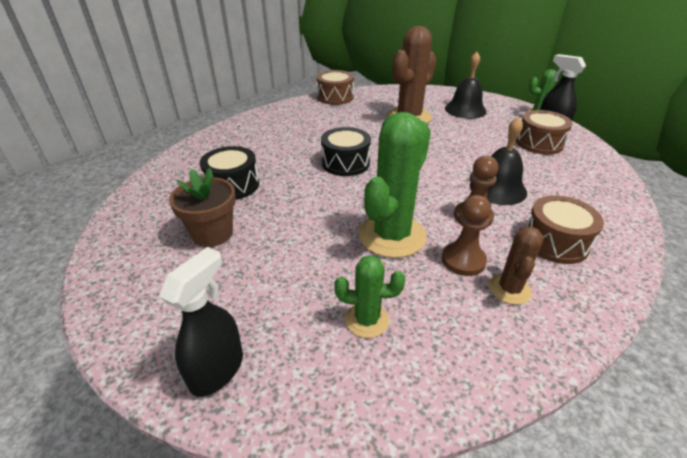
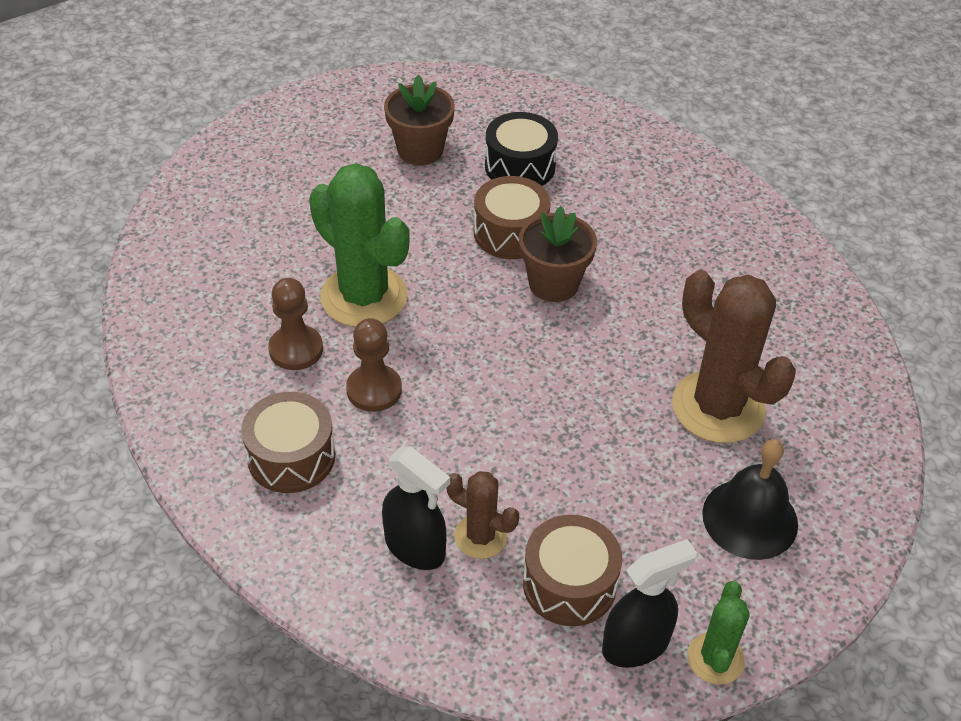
camera: 100 degrees right, 10 degrees up
black spray bottle [159,247,243,397] -> black spray bottle moved to [382,446,450,570]
brown drum [316,70,354,105] -> brown drum moved to [474,176,551,259]
black drum [321,127,371,176] -> brown flower pot [519,206,597,302]
green cactus [334,255,405,338] -> none
black bell [470,117,527,205] -> none
brown cactus [489,226,544,305] -> brown cactus moved to [446,471,519,559]

